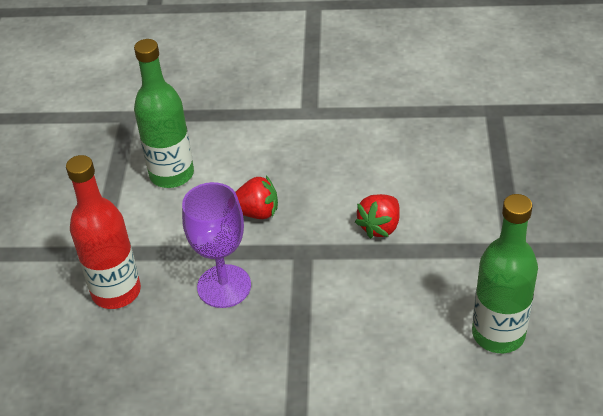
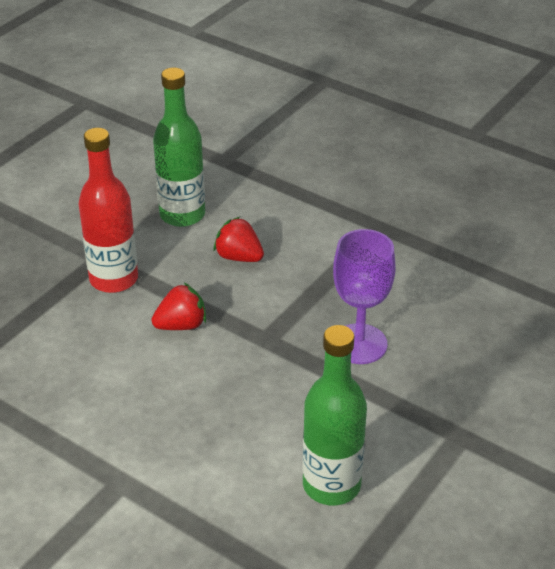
camera: 150 degrees left, 5 degrees down
red bottle [66,155,141,309] -> red bottle moved to [79,128,138,293]
red strawberry [236,176,278,219] -> red strawberry moved to [214,217,264,262]

